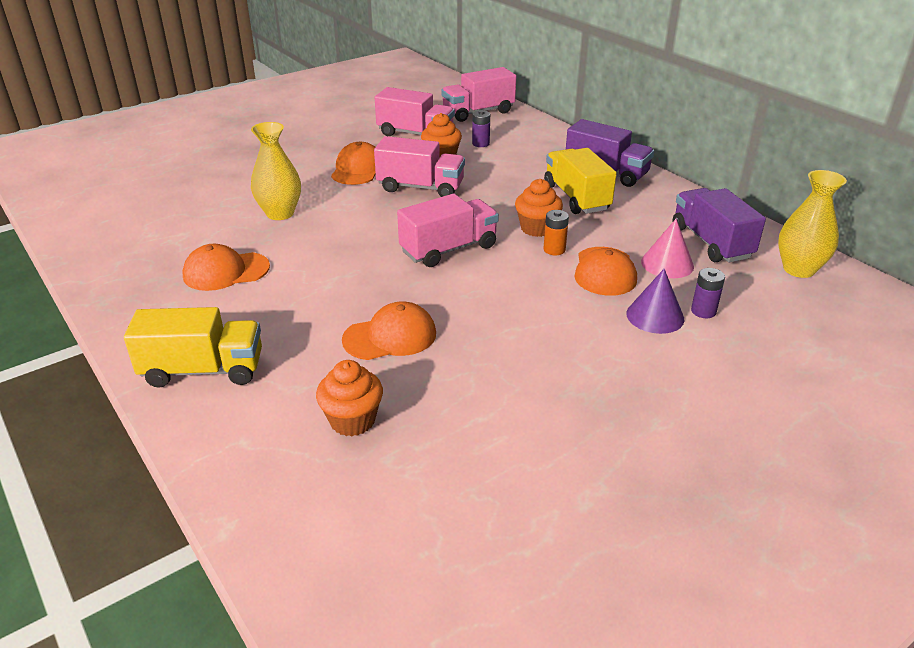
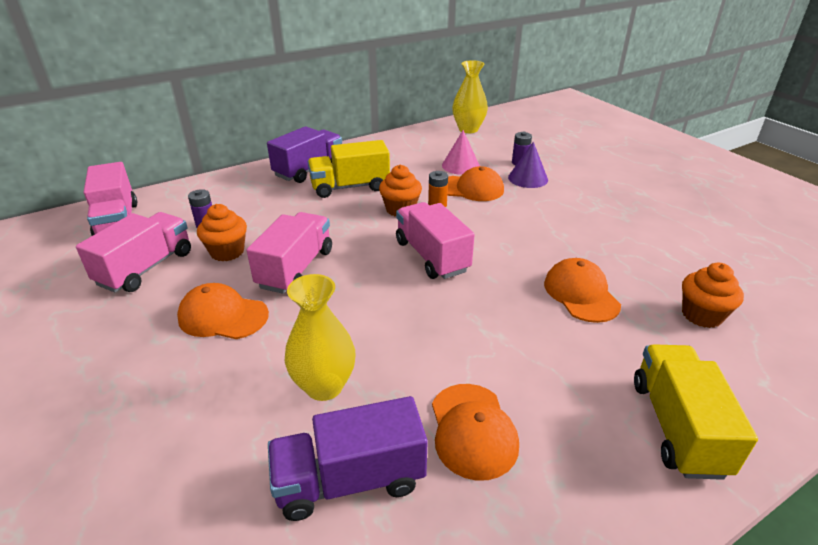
camera: 85 degrees left, 0 degrees up
purple truck [673,188,766,263] -> purple truck moved to [268,396,428,521]

